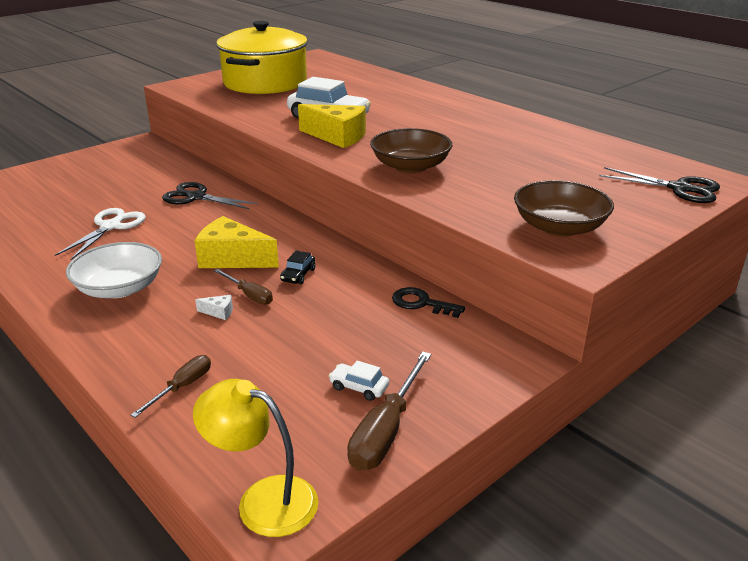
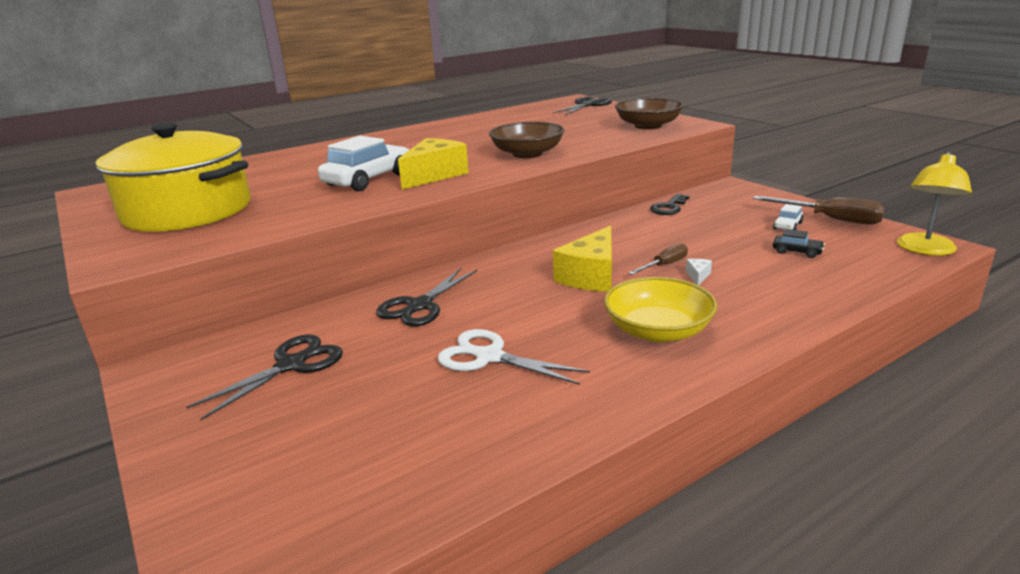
camera: 80 degrees left, 5 degrees down
white bowl [66,242,162,298] -> yellow bowl [604,277,717,342]
brown screwdriver [131,355,211,418] -> none
black car [280,250,316,284] -> black car moved to [773,229,825,258]
none -> black scissors [186,334,343,420]

